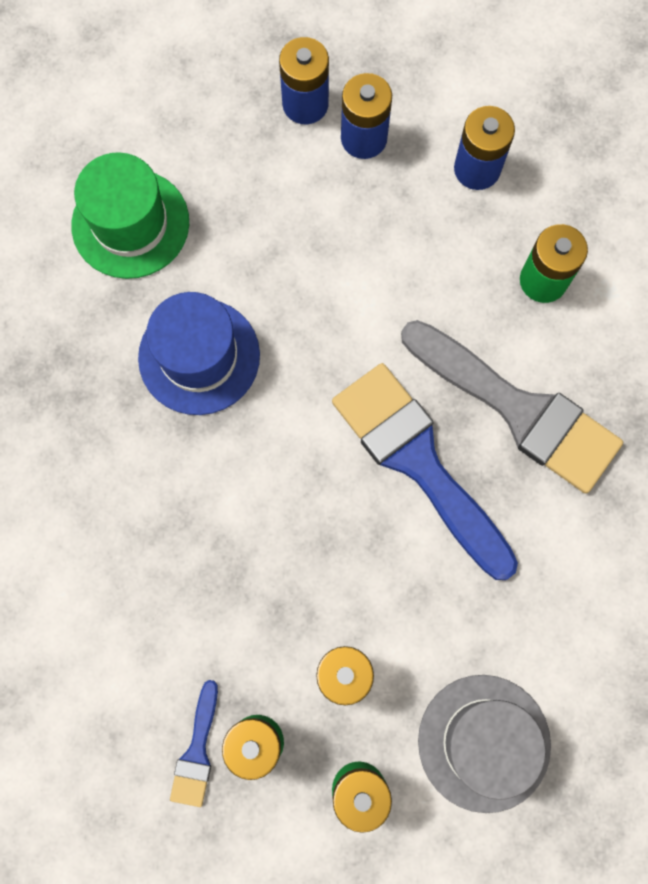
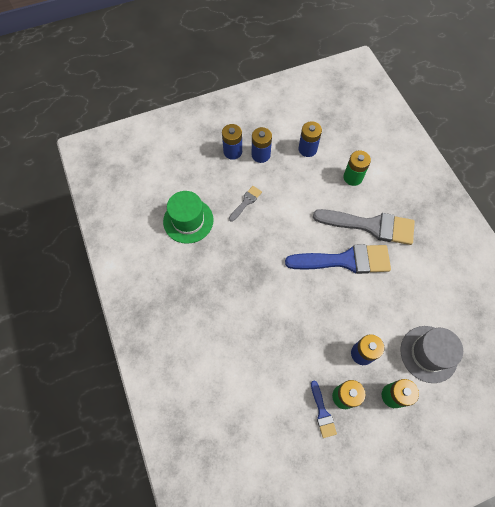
camera: 25 degrees left, 10 degrees down
blue hat [138,292,260,415] -> none
blue brush [332,363,518,580] -> blue brush turned 150 degrees clockwise [285,244,391,274]
none -> grey brush [229,186,262,222]

